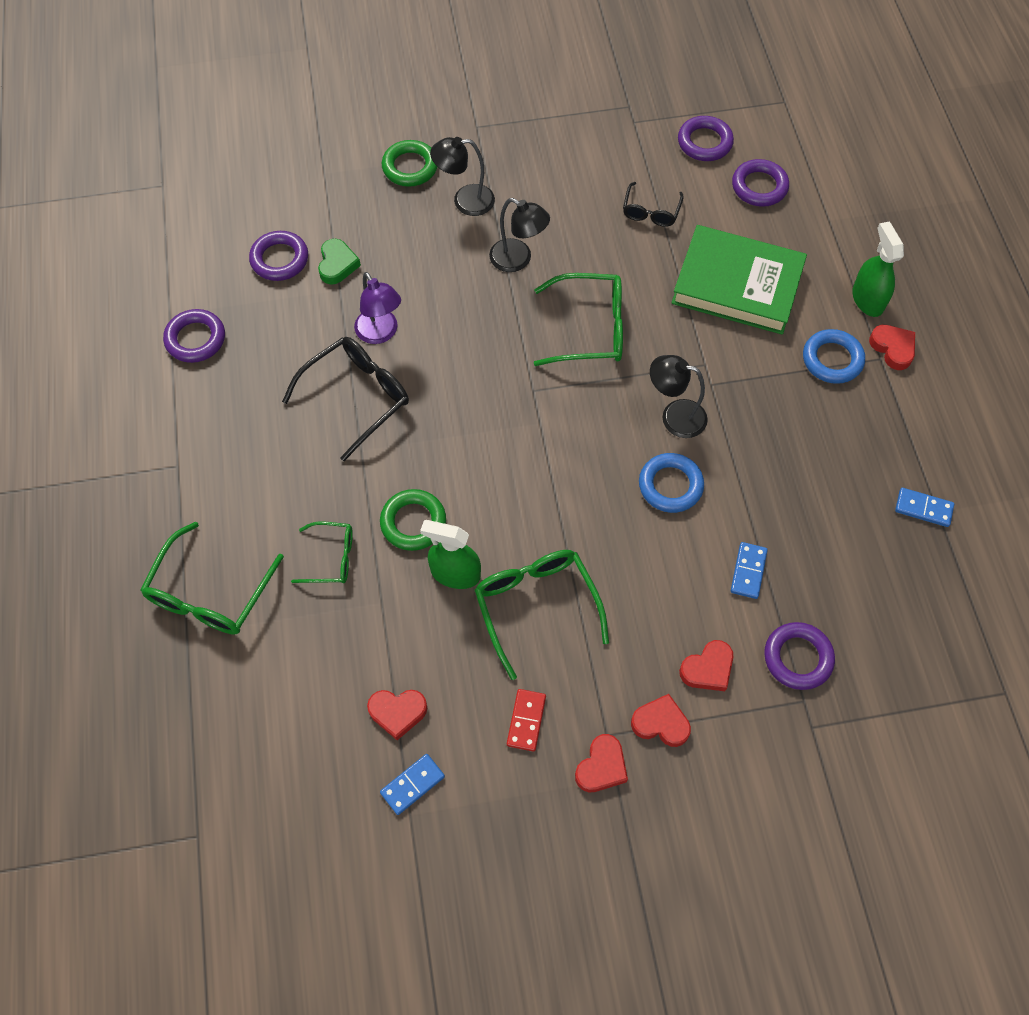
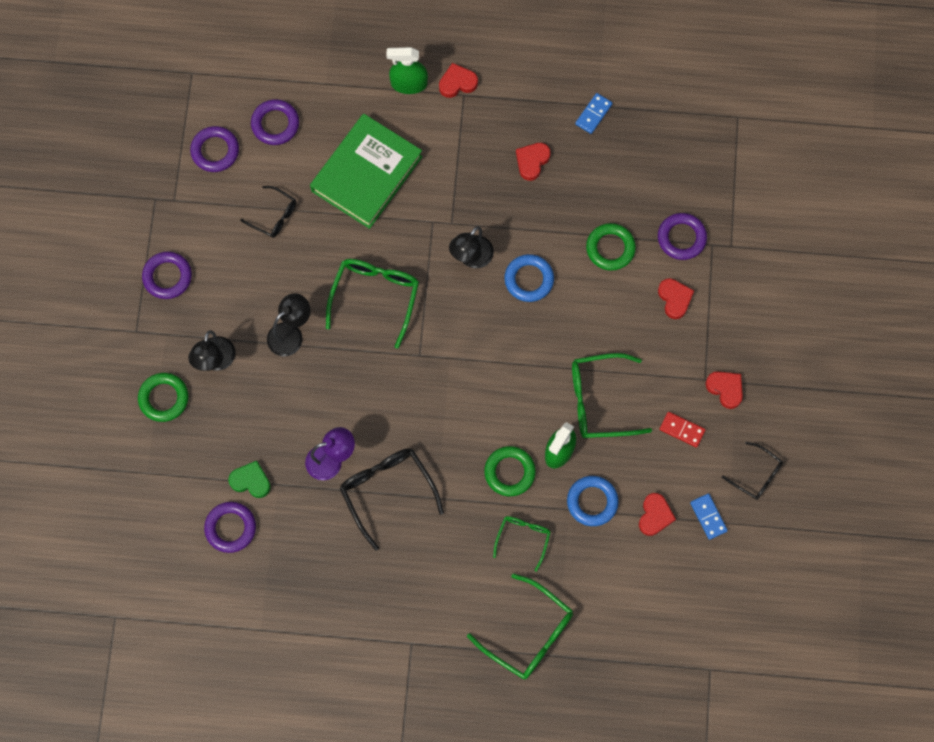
camera: 75 degrees left, 10 degrees up
purple ring [163,309,225,363] -> purple ring moved to [142,252,192,299]
red heart [631,694,691,747] -> red heart moved to [516,143,551,181]
blue domino [731,542,768,599] -> green ring [586,223,636,271]
blue ring [803,329,865,384] -> blue ring moved to [567,476,619,526]
none -> black glasses [722,442,783,500]

